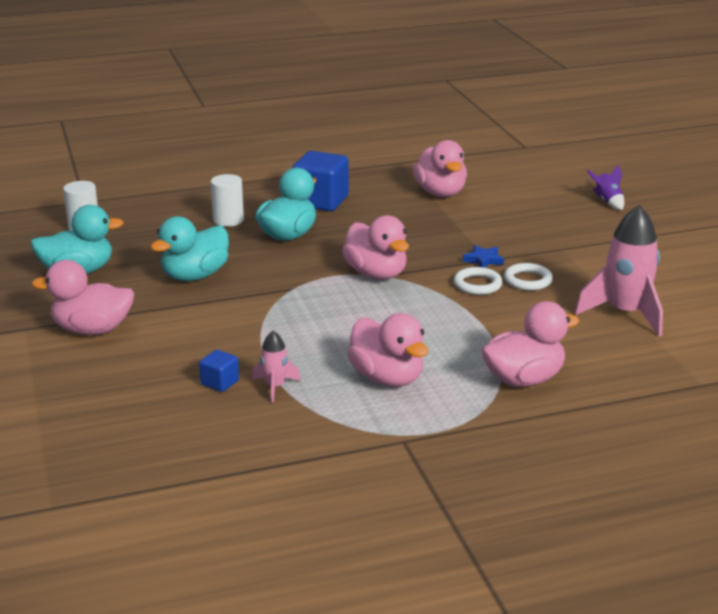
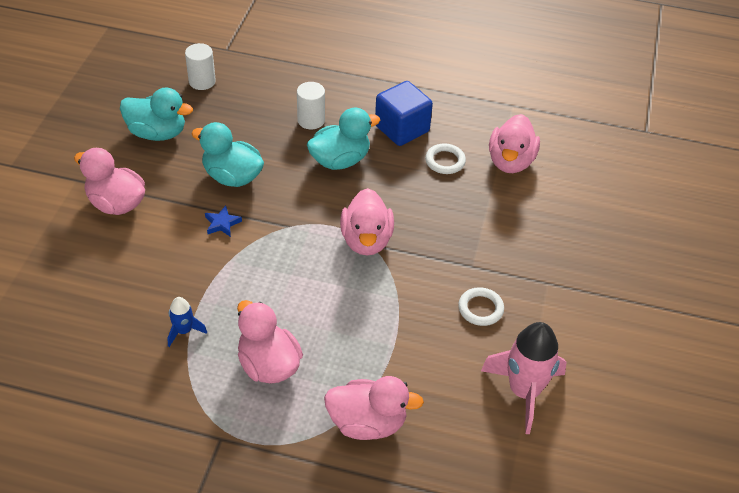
camera: 30 degrees right, 20 degrees up
turquoise duck [150,216,229,281] -> turquoise duck turned 45 degrees clockwise [191,122,264,187]
blue cube [199,350,239,392] -> none
pink rocket [252,331,301,403] -> blue rocket [167,297,207,347]
pink duck [347,313,428,387] -> pink duck turned 150 degrees clockwise [237,300,303,384]
white ring [454,267,502,295] -> white ring moved to [425,143,466,174]
blue star [463,245,504,268] -> blue star moved to [205,206,242,237]
purple rocket [586,165,624,210] -> none

